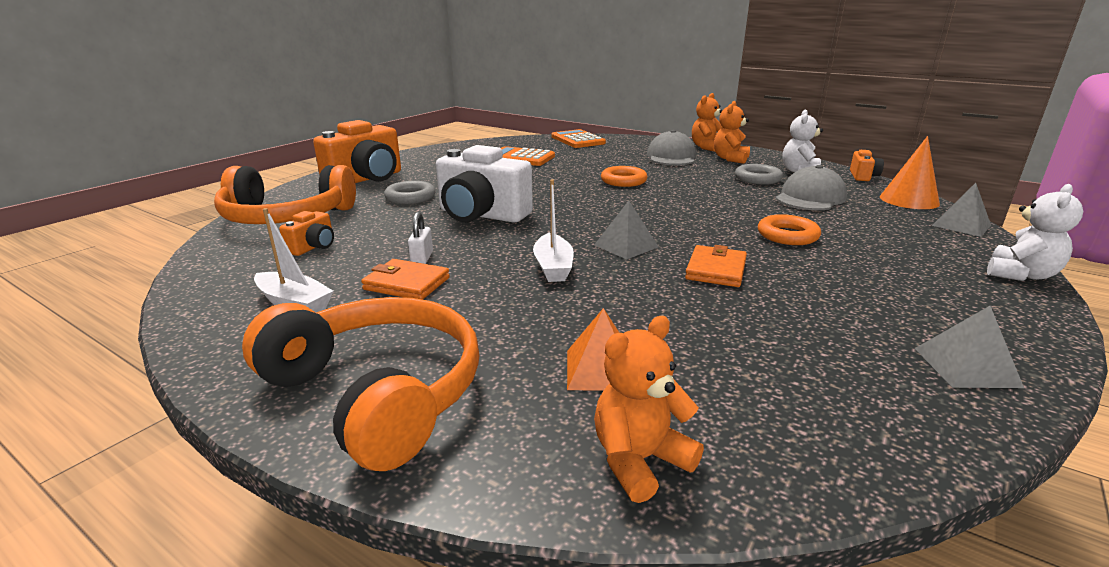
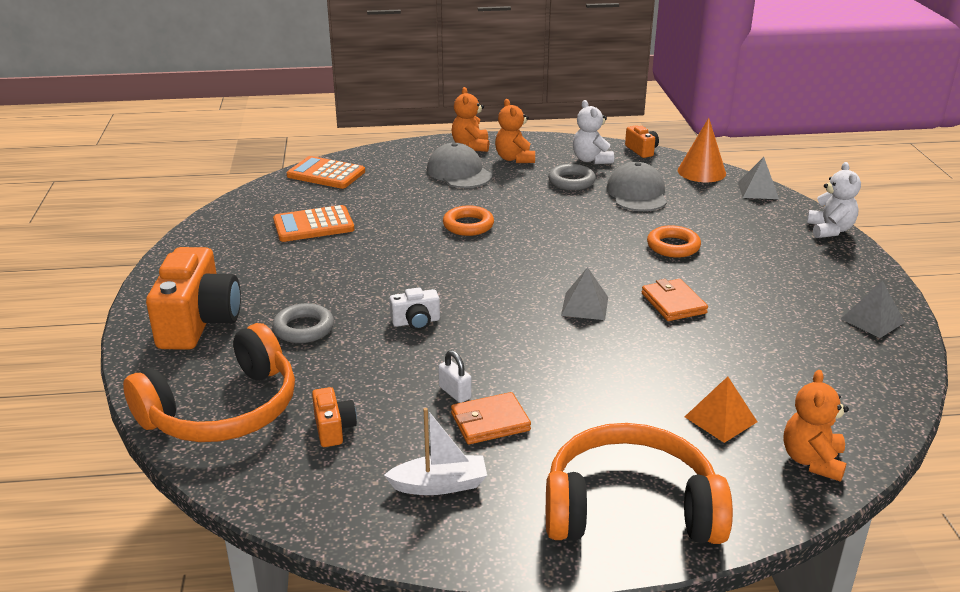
camera: 40 degrees left, 5 degrees up
white camera [436,145,533,223] -> white camera [390,287,440,330], size x0.47
white boat [533,179,574,282] -> none

